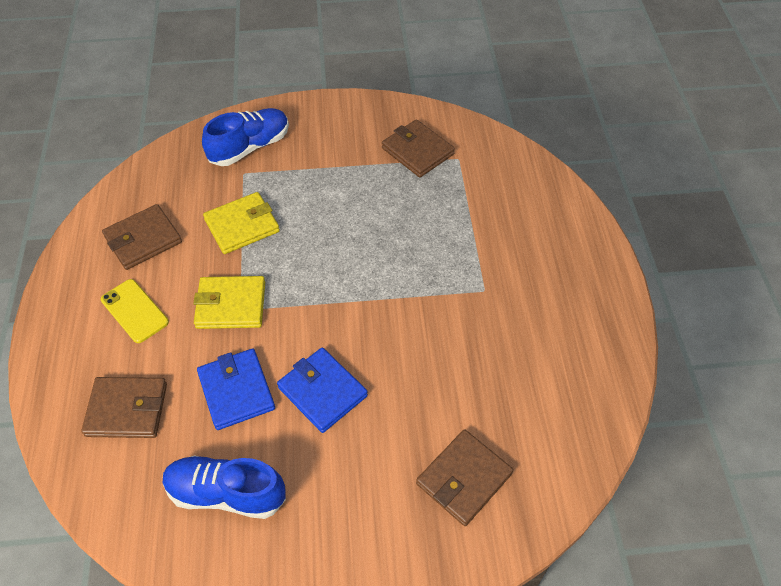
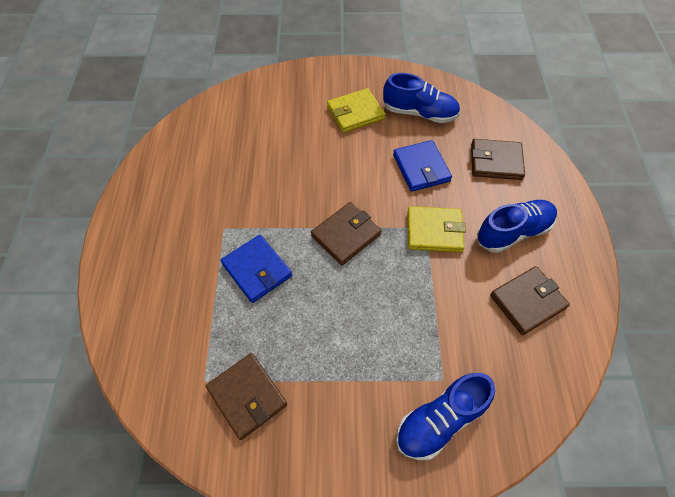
camera: 175 degrees left, 5 degrees up
yellow phone [101,279,169,343] -> blue shoe [477,200,557,253]
yellow wallet [203,192,280,254] -> yellow wallet moved to [327,88,385,133]
blue wallet [277,348,368,433] -> blue wallet moved to [221,235,292,303]
brown wallet [416,429,513,526] -> brown wallet moved to [311,202,382,265]

